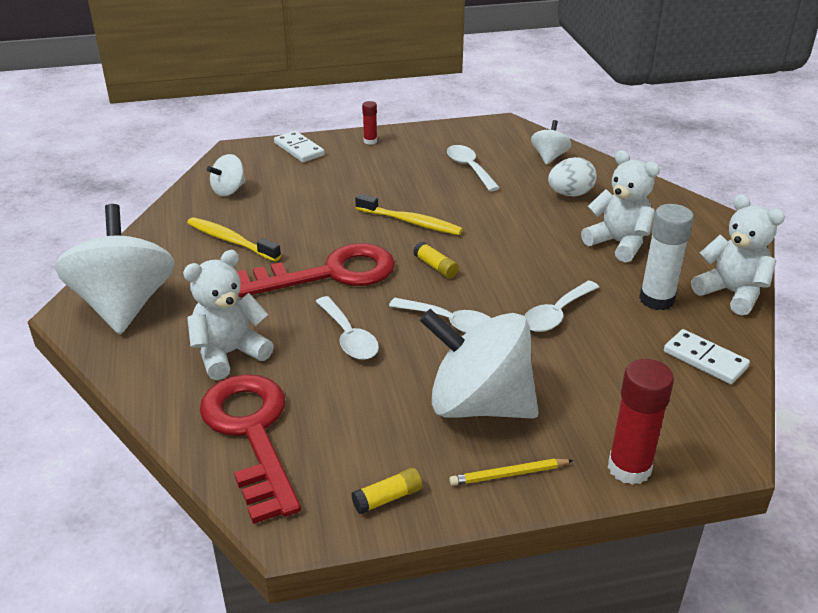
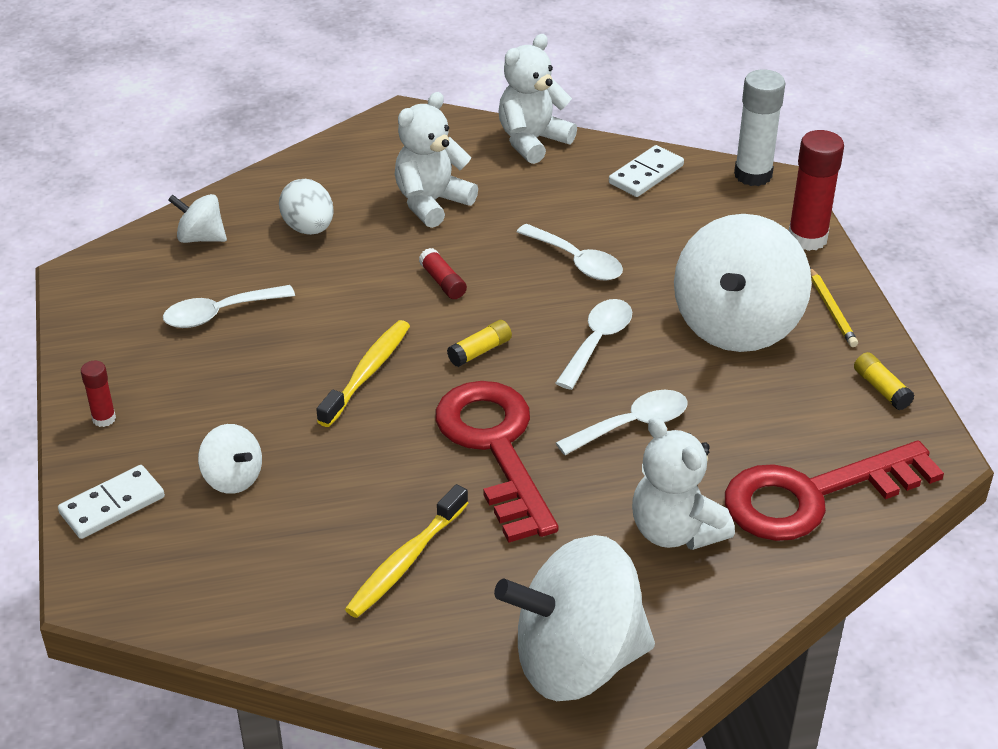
camera: 90 degrees left, 5 degrees up
white spinning top [207,154,245,196] -> white spinning top moved to [198,424,262,494]
white glue stick [639,204,694,310] -> white glue stick moved to [734,69,785,186]
none -> red glue stick [419,248,467,299]

